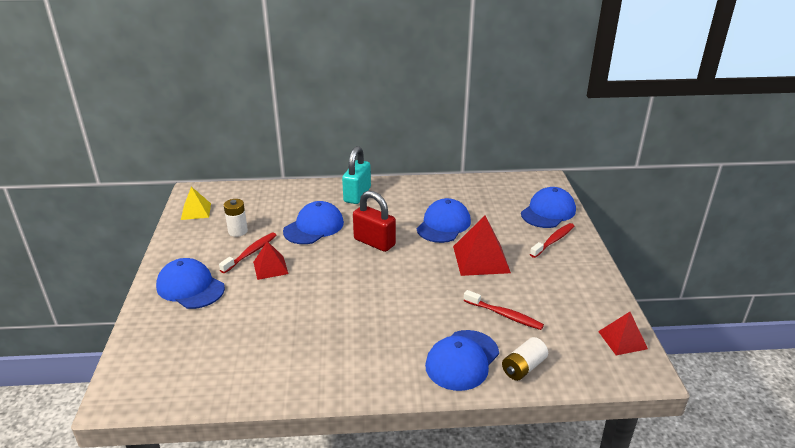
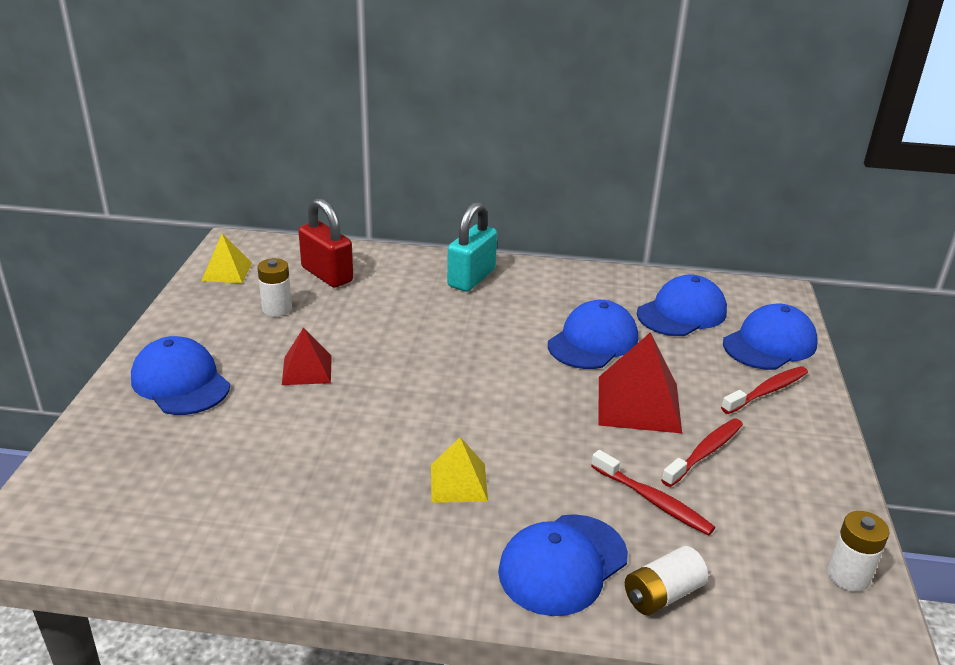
camera: 10 degrees right, 0 degrees up
red toothbrush [219,232,276,273] -> red toothbrush moved to [661,418,743,487]
blue cap [283,201,344,244] -> blue cap moved to [637,275,727,336]
red padlock [353,191,396,252] -> red padlock moved to [298,198,353,288]
red pyramid [598,312,648,355] -> white battery [827,511,890,592]
none -> yellow pyramid [431,437,488,503]

